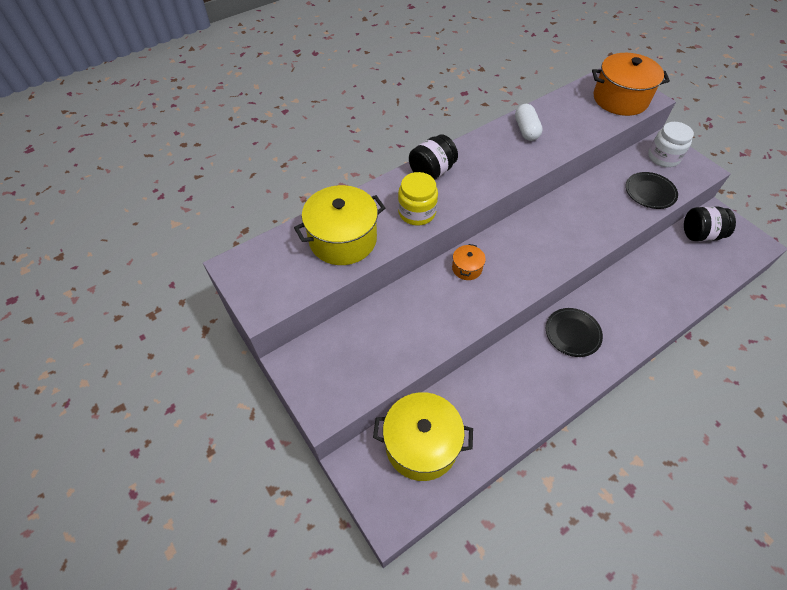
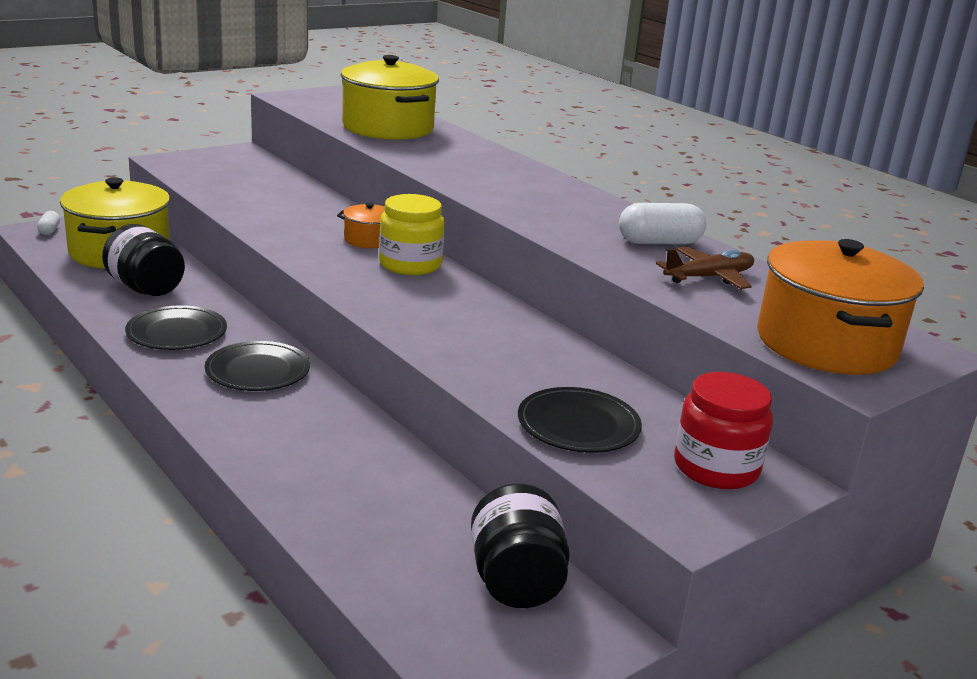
camera: 85 degrees right, 30 degrees down
yellow jar [398,172,438,226] -> yellow jar moved to [379,194,445,275]
black jar [409,135,458,180] -> black jar moved to [102,224,185,296]
white jar [648,122,694,167] -> red jar [674,372,773,489]
none -> white capsule [37,211,60,235]
none -> black plate [125,305,227,350]
none -> brown plane [656,246,754,289]

